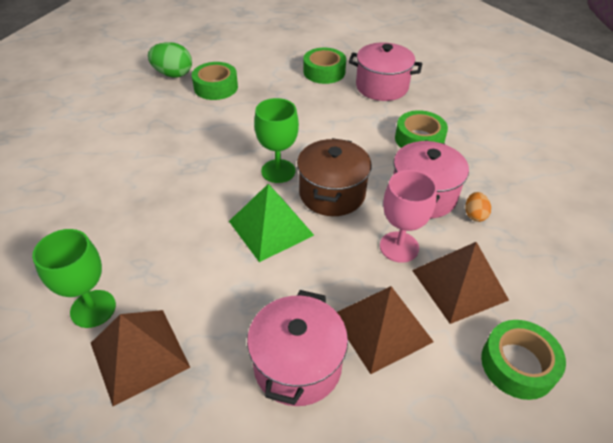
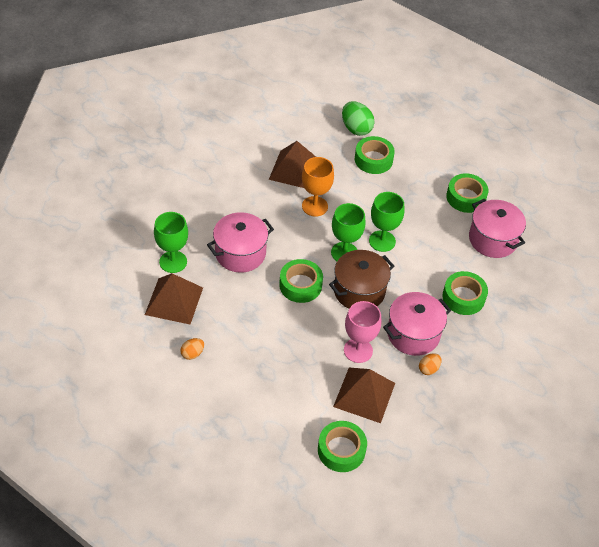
camera: 40 degrees right, 5 degrees up
green pyramid [229,184,314,262] -> green tape [279,259,323,303]
pink pot [247,290,348,406] -> pink pot moved to [207,212,274,272]
brown pyramid [337,286,434,374] -> brown pyramid moved to [269,141,316,188]
none -> orange egg [180,338,204,360]
none -> orange goblet [302,157,334,217]
none -> green goblet [369,192,404,252]

